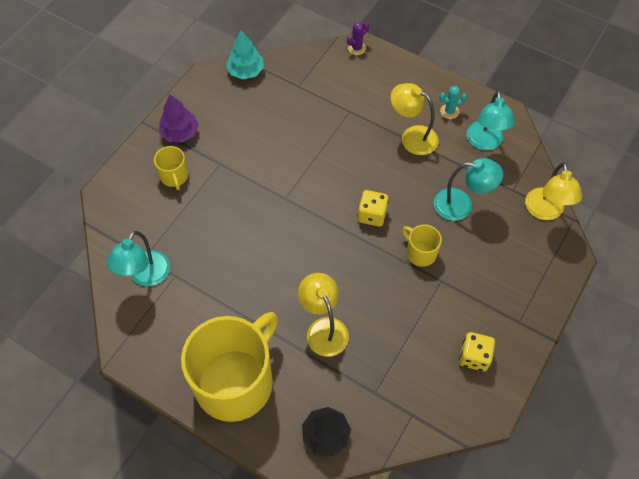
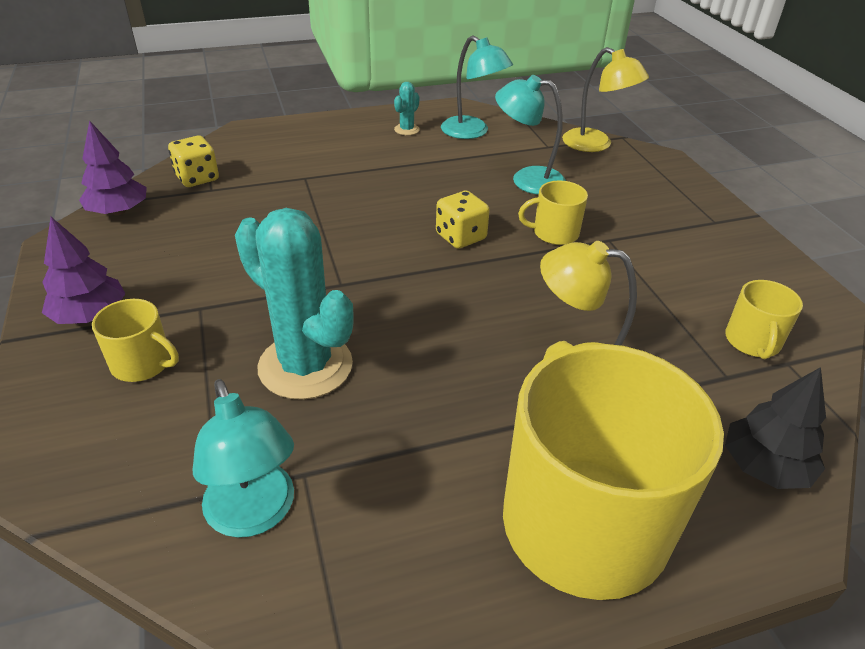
camera: 50 degrees left, 20 degrees down
turquoise tree [226,31,264,79] -> purple tree [79,120,147,215]
purple cactus [347,22,369,55] -> none
yellow lamp [391,83,439,155] -> none
turquoise lamp [434,158,503,221] -> turquoise lamp turned 120 degrees counterclockwise [495,75,566,195]
yellow dice [459,332,495,371] -> yellow dice moved to [168,136,219,187]
none -> turquoise cactus [235,208,354,400]
none -> yellow mug [725,280,803,359]

